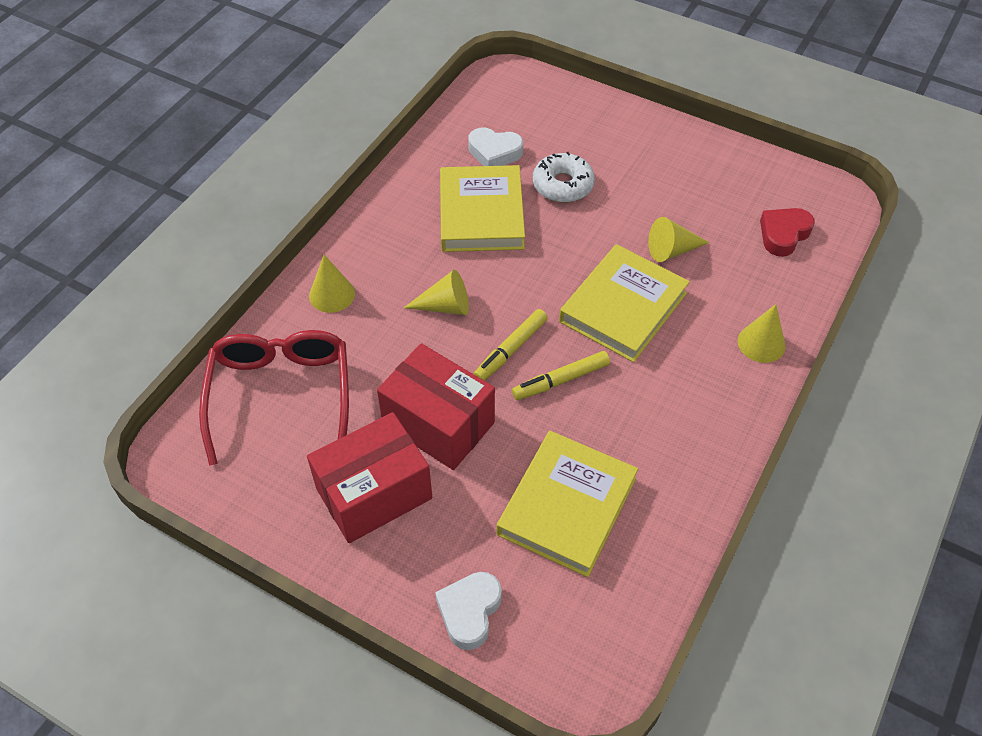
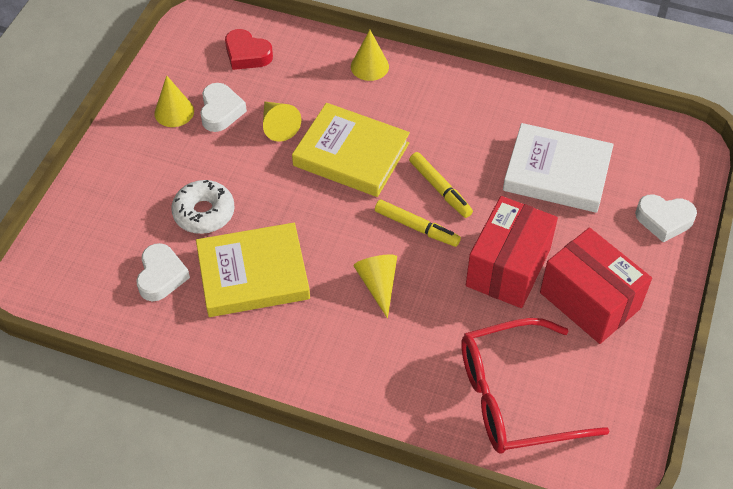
camera: 100 degrees left, 0 degrees up
yellow cone [309,255,355,313] -> yellow cone moved to [154,75,194,127]
yellow book [497,431,638,577] -> white book [503,123,614,213]
none -> white heart [200,83,247,132]

